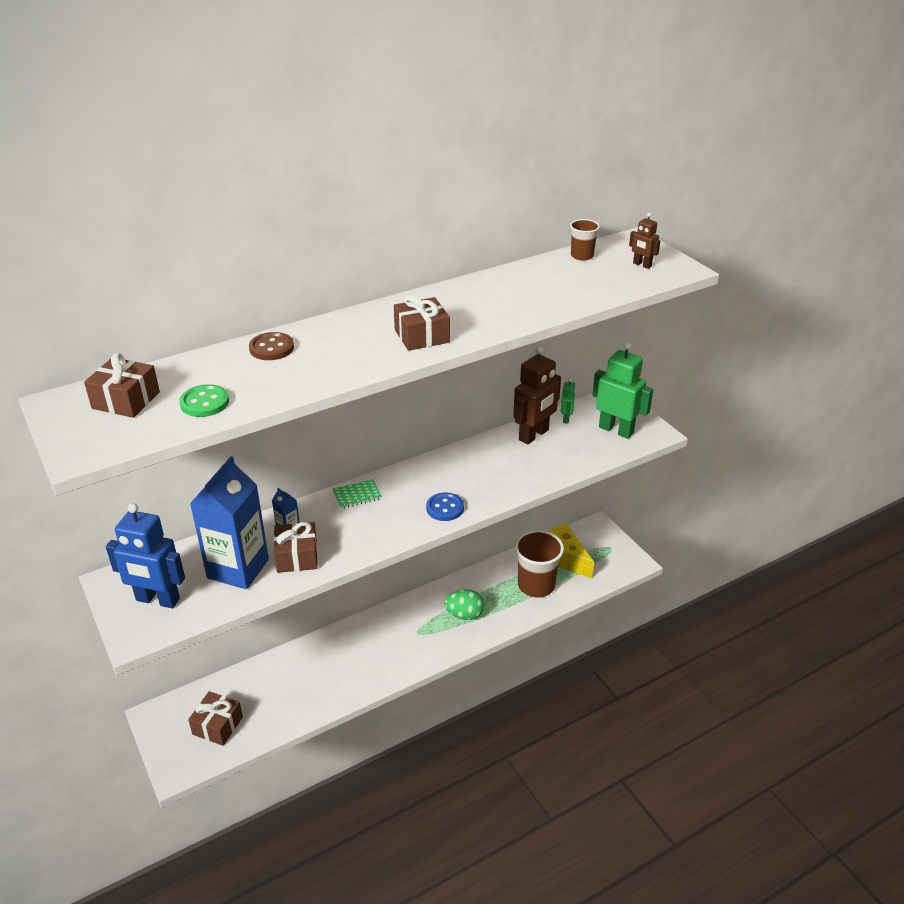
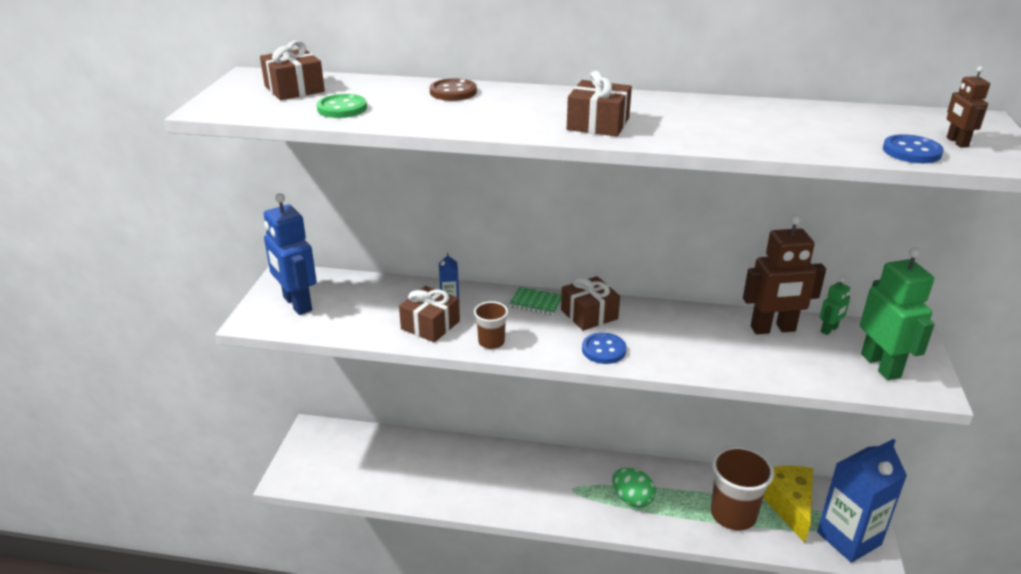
camera: 40 degrees right, 5 degrees down
brown gift [188,691,243,746] -> brown gift moved to [561,276,620,331]
blue carton [190,456,269,589] -> blue carton moved to [817,439,907,563]
brown cup [570,219,600,261] -> brown cup moved to [474,301,508,349]
none -> blue button [883,134,944,163]

